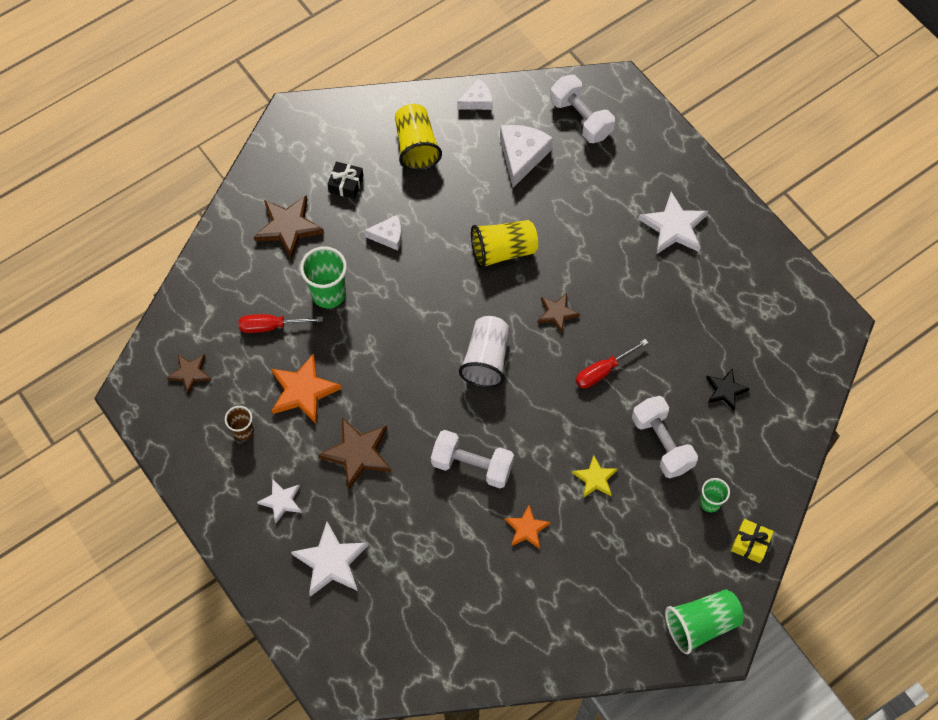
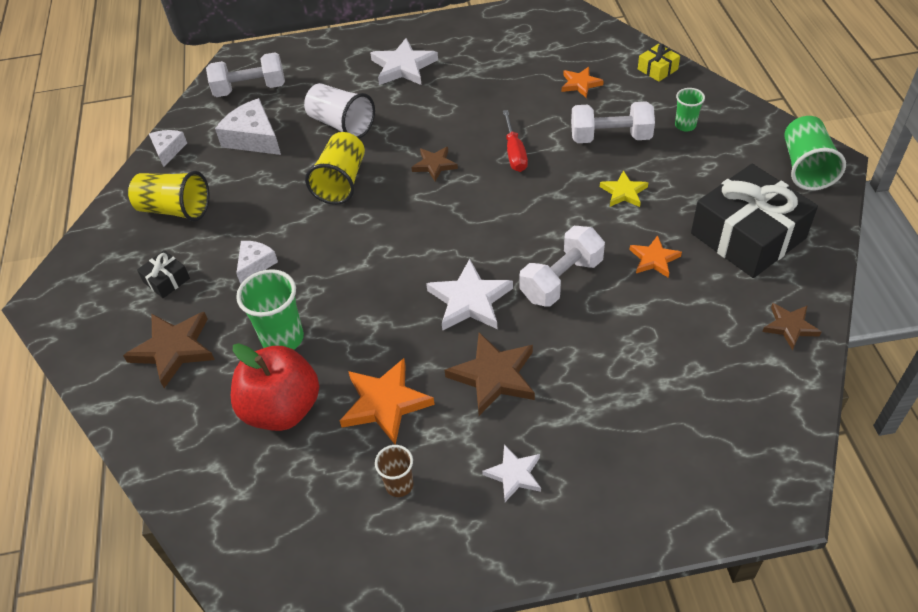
camera: 60 degrees left, 15 degrees down
brown star [167,354,211,395] -> brown star moved to [762,303,821,350]
red screwdriver [239,314,323,333] -> red apple [231,343,319,431]
white star [291,522,368,597] -> white star moved to [426,259,513,331]
white cup [459,316,510,388] -> white cup moved to [304,83,375,139]
black star [706,369,750,410] -> orange star [562,67,604,98]
yellow gift [731,519,774,563] -> yellow gift moved to [638,44,680,82]
none -> black gift [691,164,818,278]

